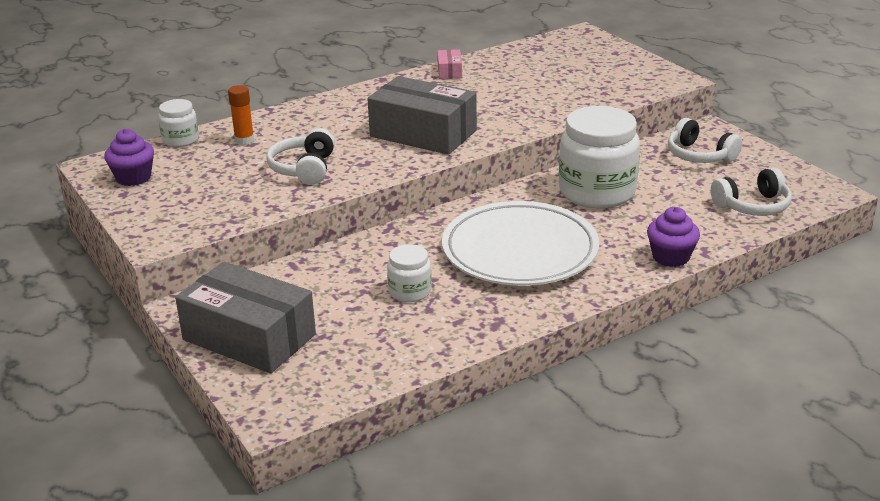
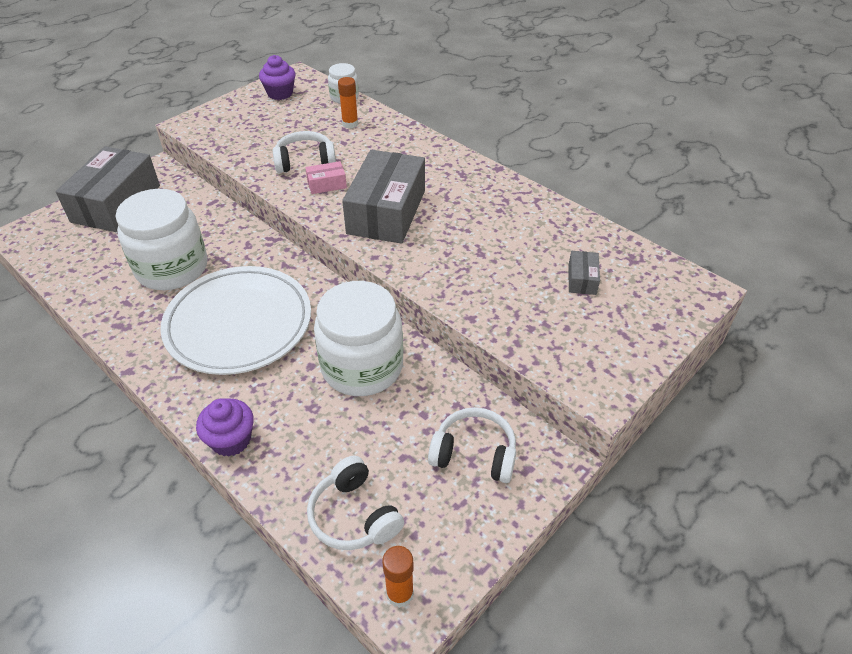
camera: 75 degrees right, 15 degrees up
white jar [387,244,432,302] -> white jar [116,189,208,290], size x2.04
pink box [437,49,462,79] -> pink box moved to [305,161,347,194]
white headphones [668,118,742,163] -> white headphones turned 75 degrees clockwise [428,407,517,483]
none -> orange glue stick [382,546,414,608]
none -> grey box [568,251,600,295]

